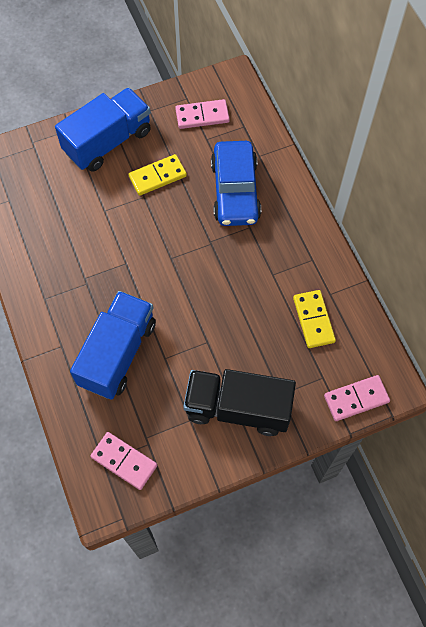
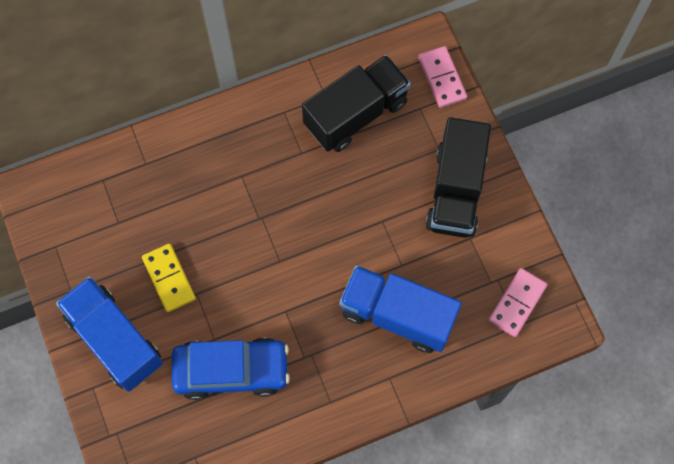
camera: 90 degrees left, 5 degrees up
pink domino [175,99,230,129] -> none
blue car [211,141,261,226] -> blue car moved to [172,338,290,400]
yellow domino [293,290,336,348] -> black truck [302,55,411,152]

